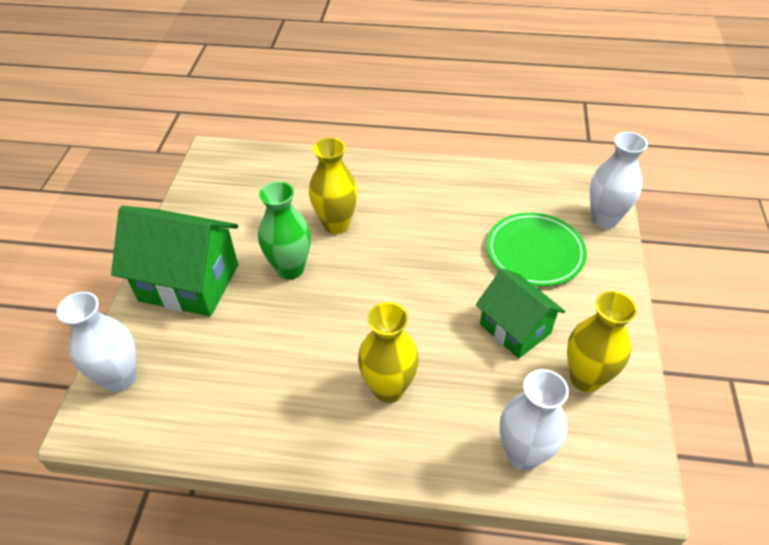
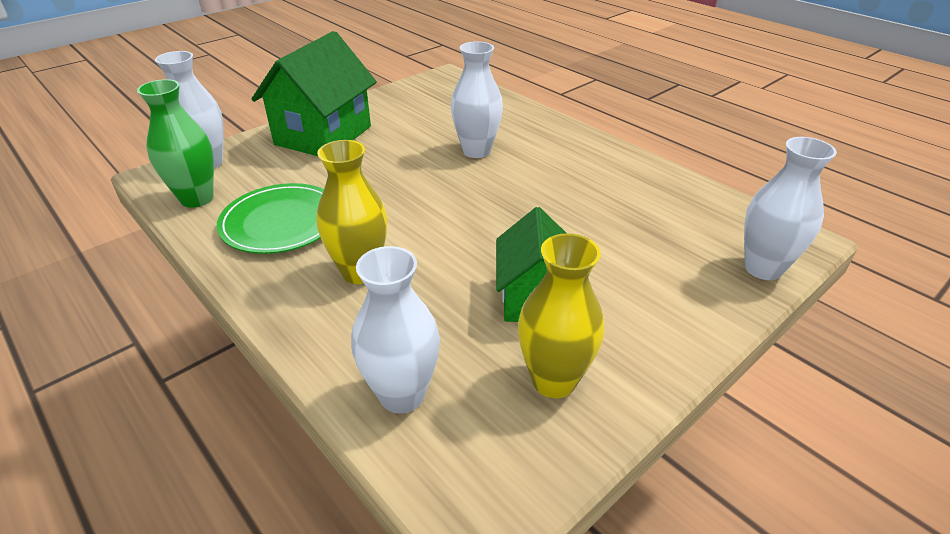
camera: 40 degrees right, 10 degrees down
green house [111,206,238,317] -> green house turned 60 degrees clockwise [251,31,377,156]
green vase [258,181,311,280] -> green vase moved to [137,79,214,208]
yellow vase [309,138,358,234] -> white vase [451,41,503,158]
green plate [486,212,587,286] -> green plate moved to [217,183,324,254]

